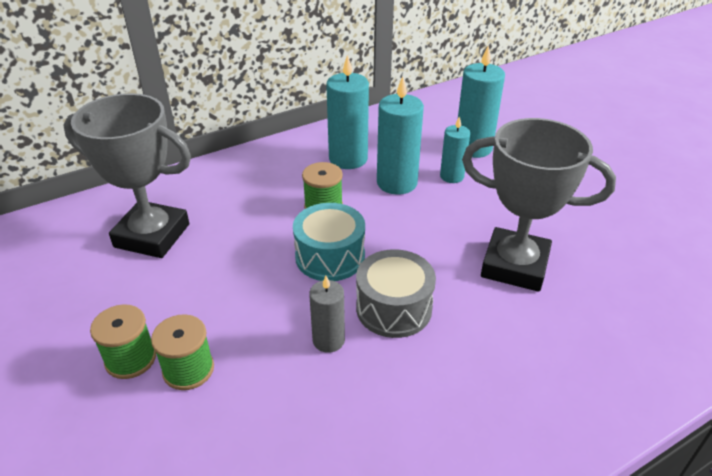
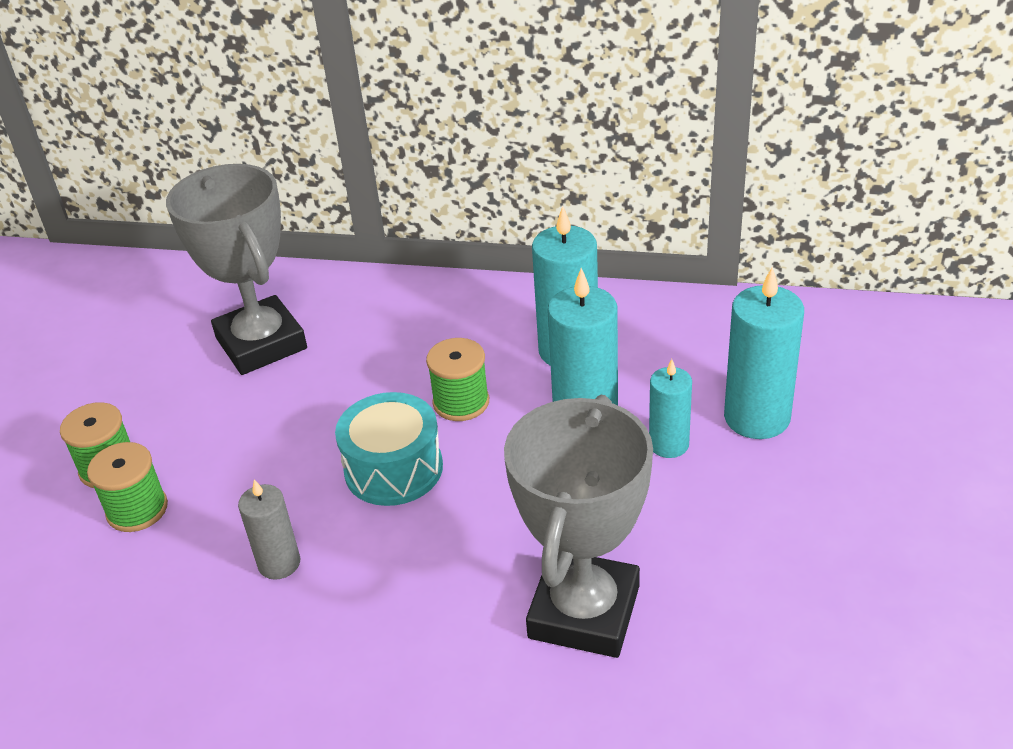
camera: 45 degrees right, 0 degrees up
grey drum [356,249,436,338] -> none
grey trophy [462,118,616,292] -> grey trophy turned 45 degrees clockwise [504,395,653,658]

